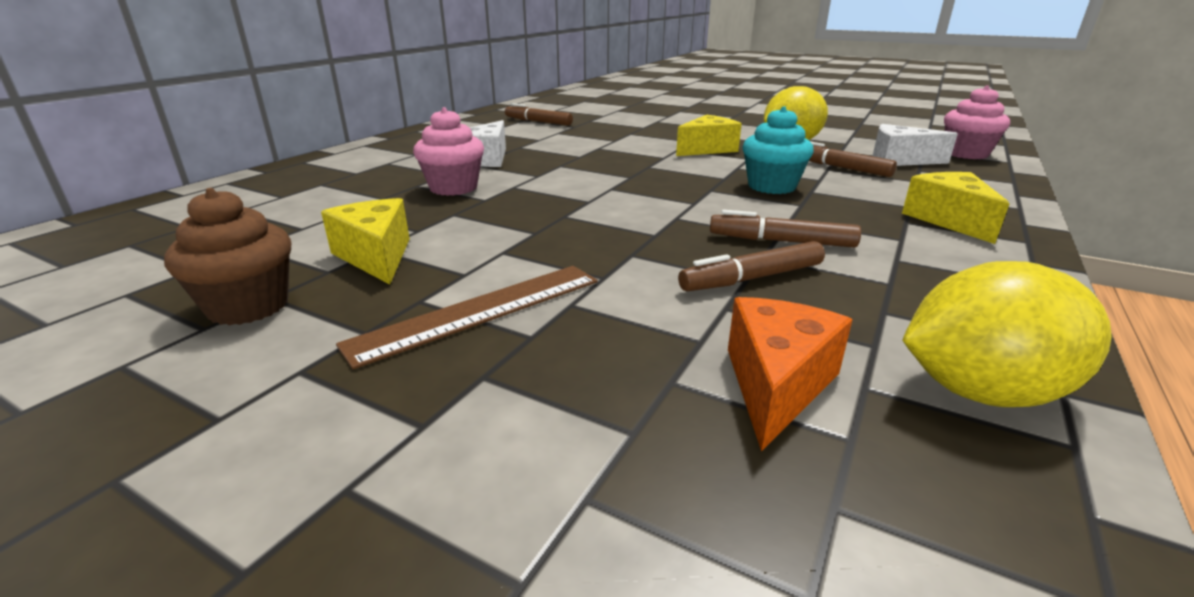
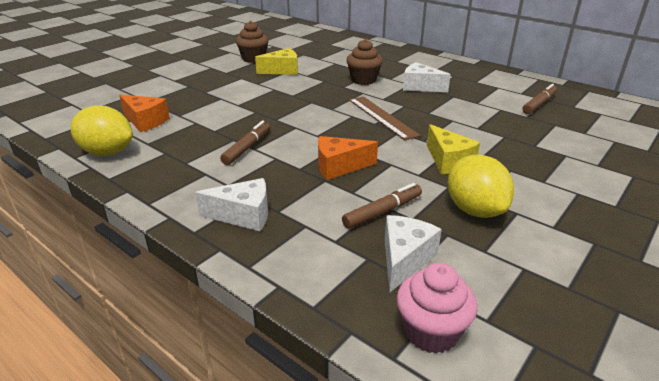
camera: 100 degrees right, 5 degrees up
brown ruler [336,266,598,369] -> brown ruler moved to [349,96,421,140]
pink cupcake [413,107,484,196] -> brown cupcake [346,39,383,85]
brown marker [678,241,825,291] -> none
turquoise cupcake [743,106,814,194] -> orange cheese [318,136,378,180]
yellow cheese [902,172,1009,244] -> white cheese [195,178,268,231]
yellow lemon [902,261,1112,407] -> yellow lemon turned 75 degrees counterclockwise [70,105,133,156]

